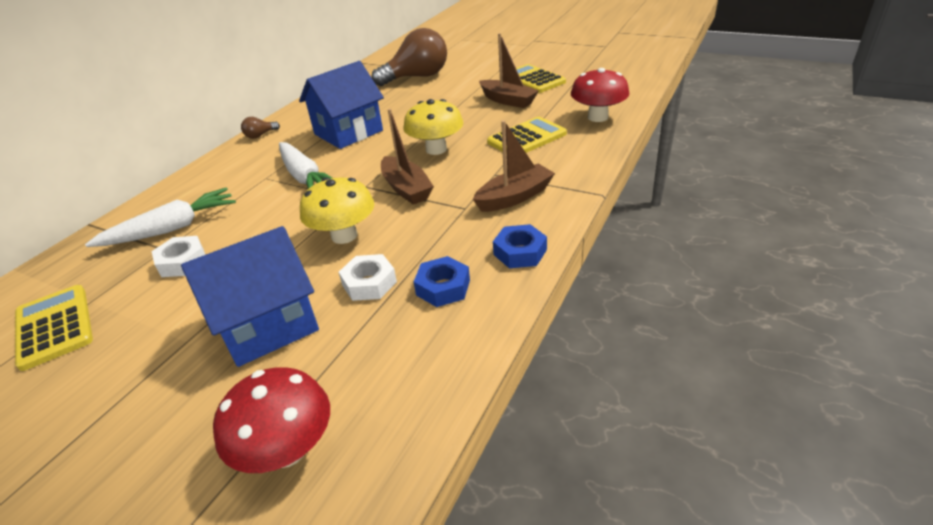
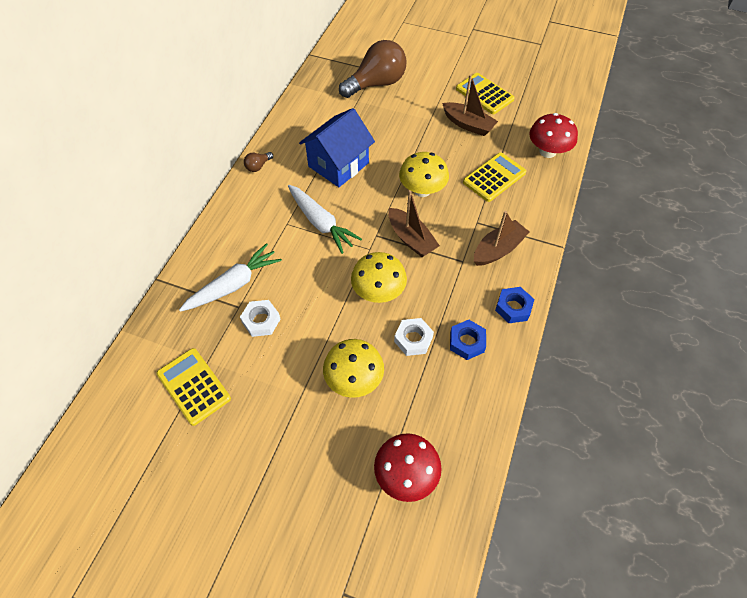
camera: 10 degrees left, 20 degrees up
blue house [181,226,319,367] -> yellow mushroom [323,339,384,398]

